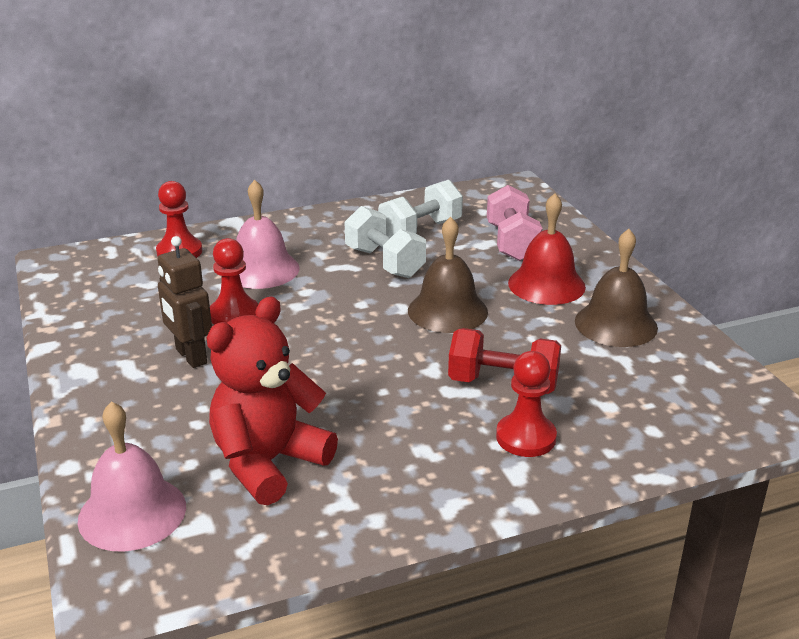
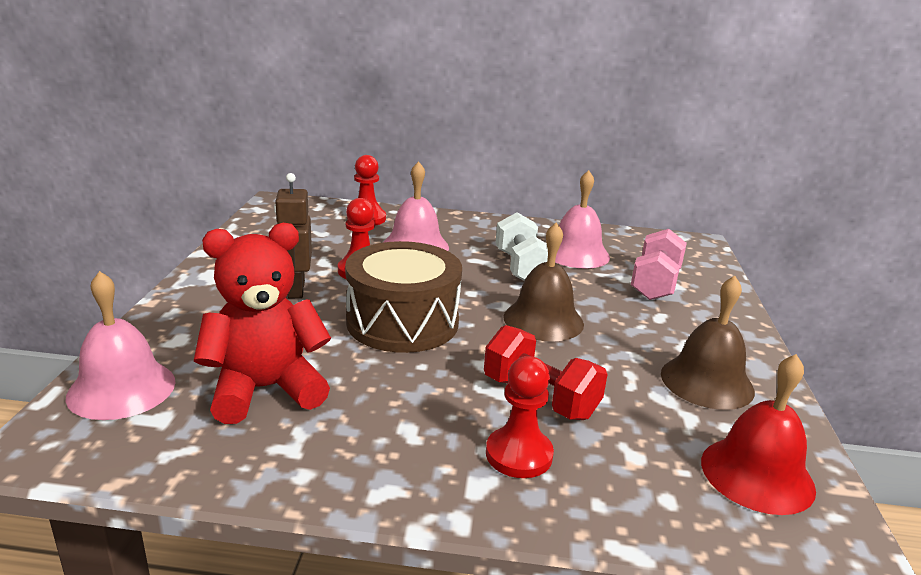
camera: 25 degrees right, 5 degrees down
white dumbbell [378,180,463,238] -> pink bell [555,170,610,269]
red bell [508,193,586,305] -> red bell moved to [701,354,816,515]
none -> brown drum [345,241,462,353]

